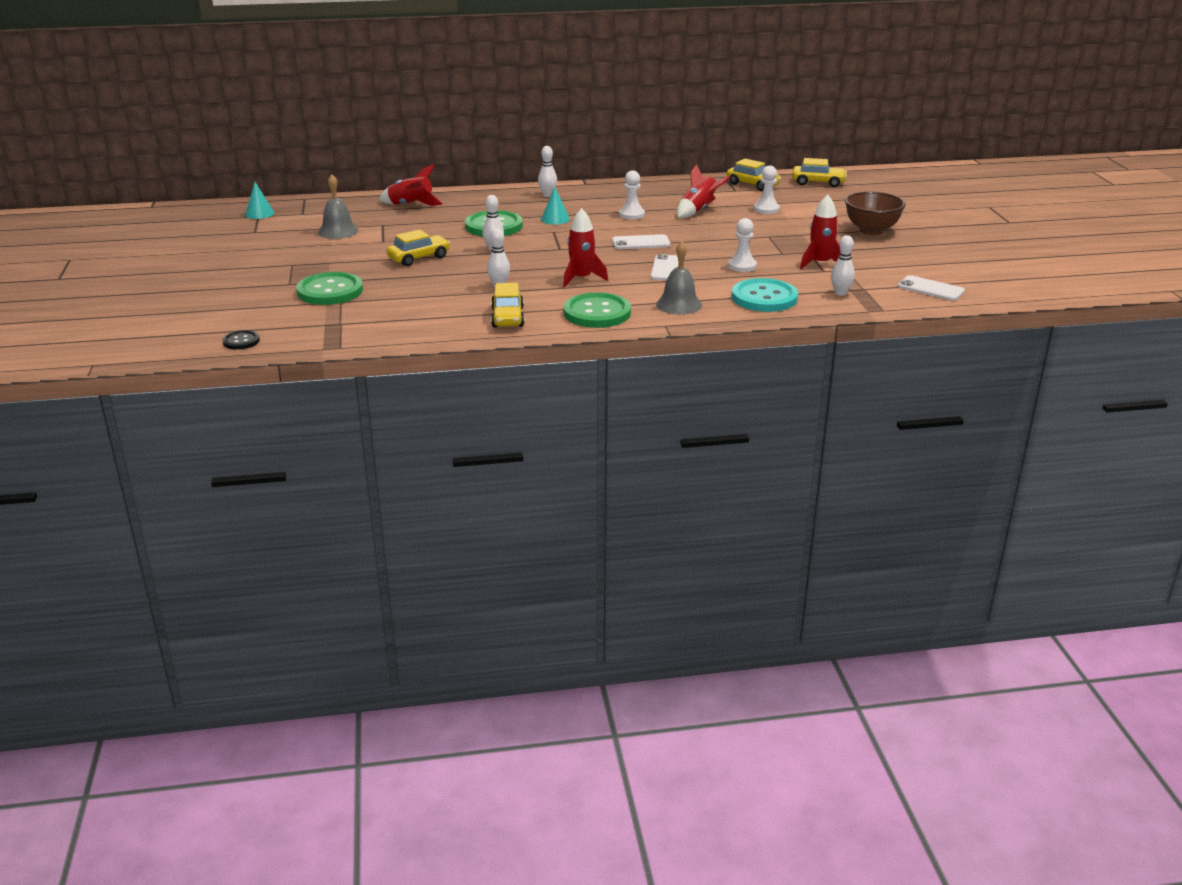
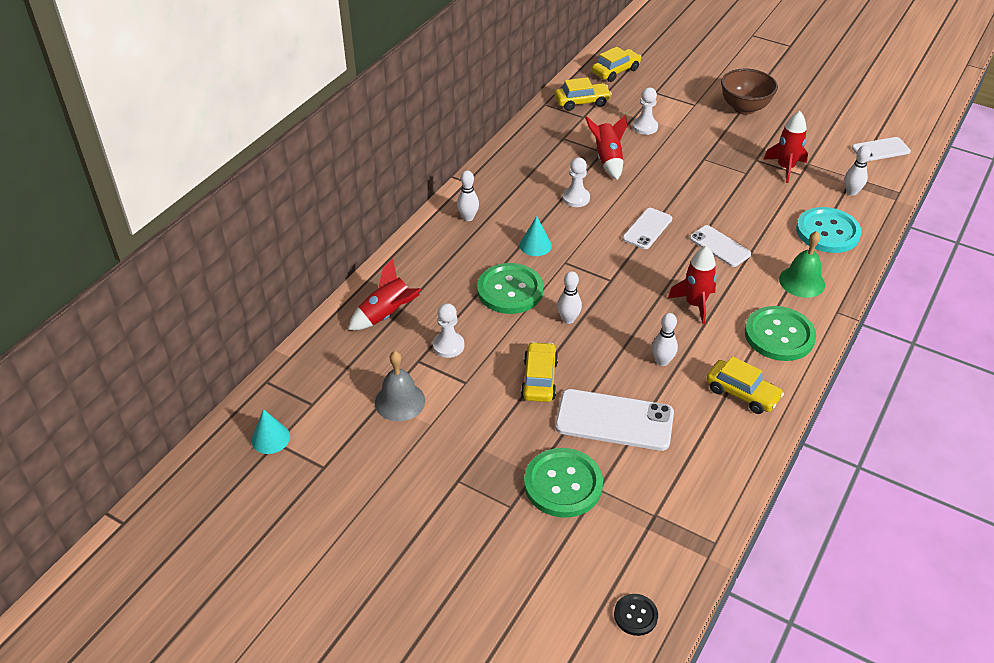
camera: 50 degrees left, 15 degrees up
grey bell [656,241,702,314] -> green bell [779,231,825,298]
white pawn [728,218,757,272] -> white pawn moved to [433,303,464,358]
none -> white phone [555,389,674,451]

